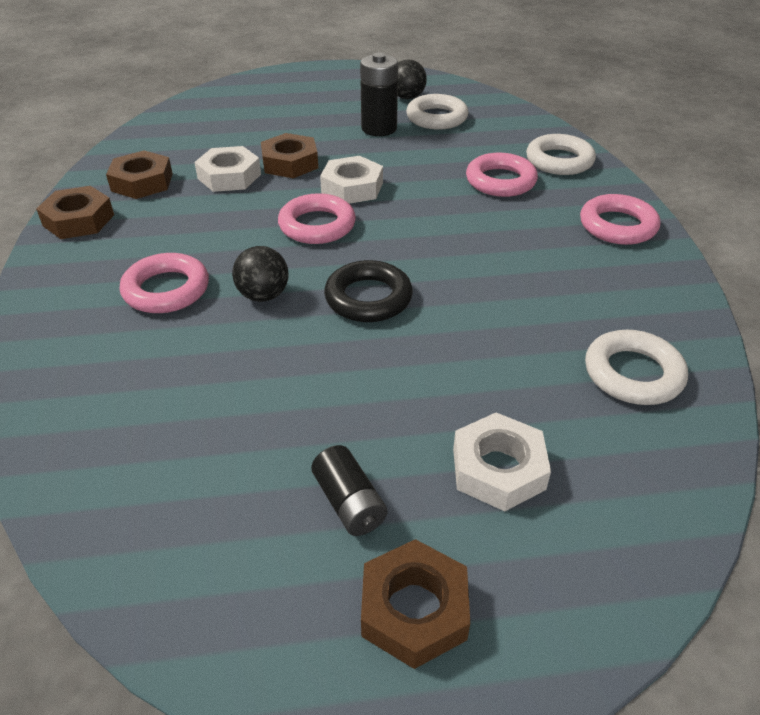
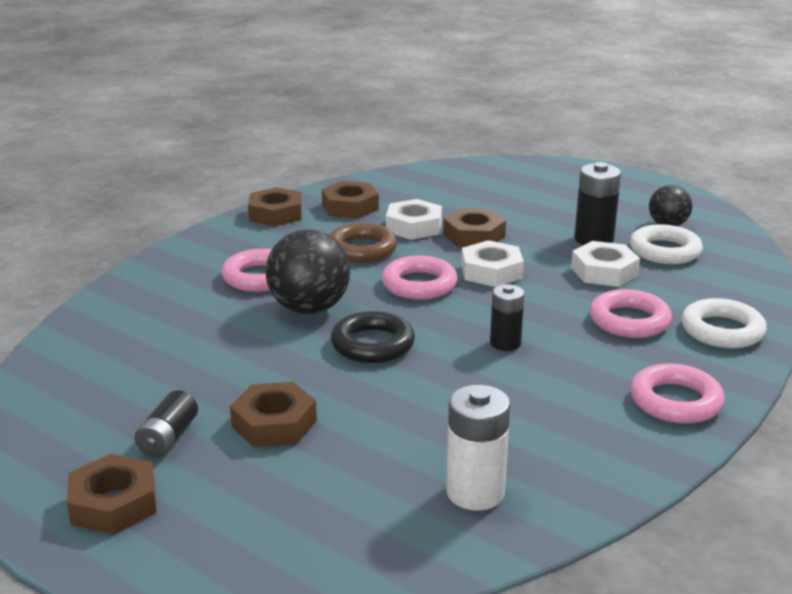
camera: 45 degrees right, 15 degrees down
black ball [232,246,288,302] -> black ball [265,230,350,314], size x1.69
white nut [453,412,551,511] -> white nut moved to [571,241,640,287]
white ring [585,330,688,405] -> white battery [446,385,510,511]
none -> brown nut [230,382,317,447]
none -> brown ring [329,223,397,263]
none -> black battery [490,284,524,351]

